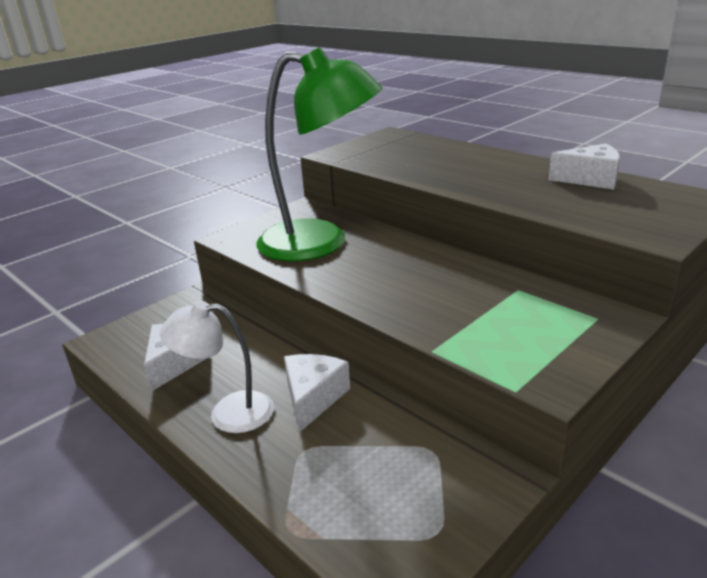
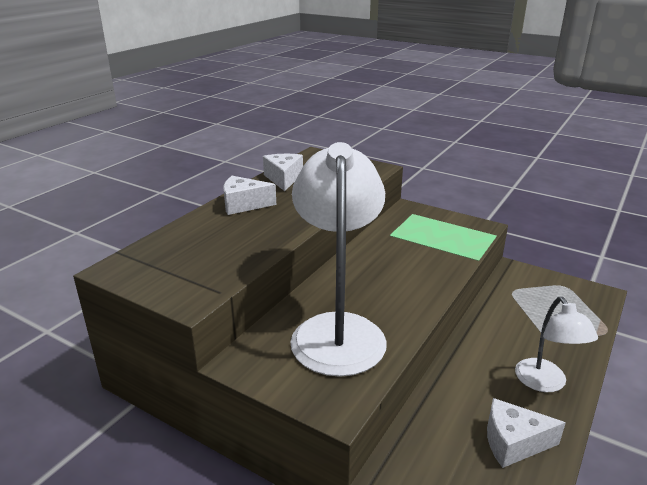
camera: 105 degrees left, 0 degrees up
green lamp [256,47,382,261] -> white lamp [290,142,387,377]
white cheese [284,354,350,433] -> white cheese moved to [223,176,276,215]

